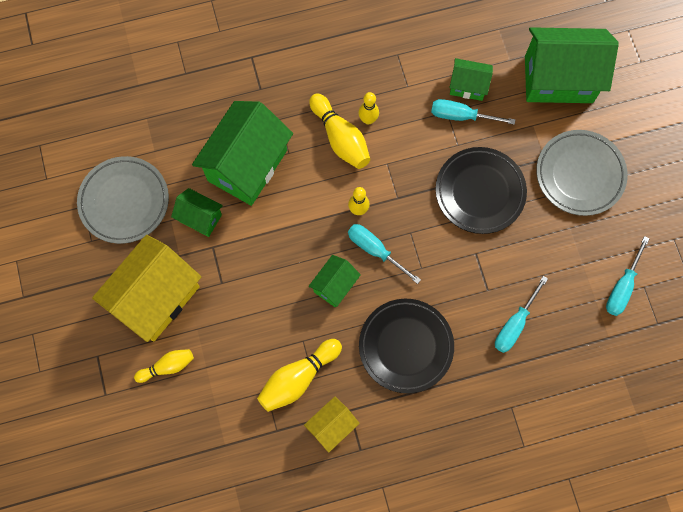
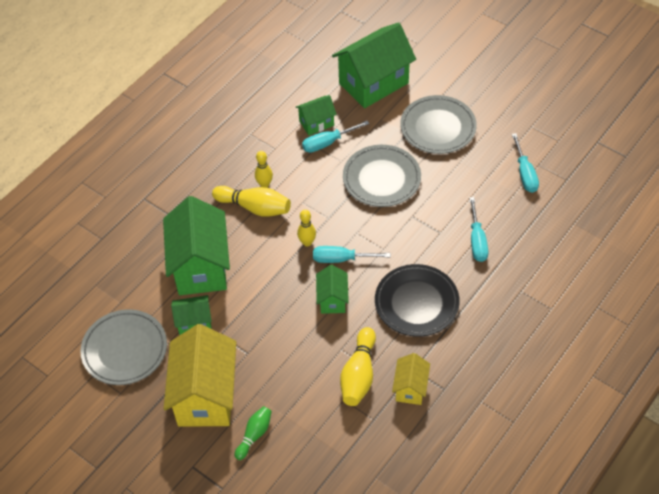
camera: 35 degrees left, 20 degrees down
yellow bowling pin [134,349,194,383] -> green bowling pin [235,406,272,460]
black plate [436,147,527,234] -> grey plate [343,145,421,207]

